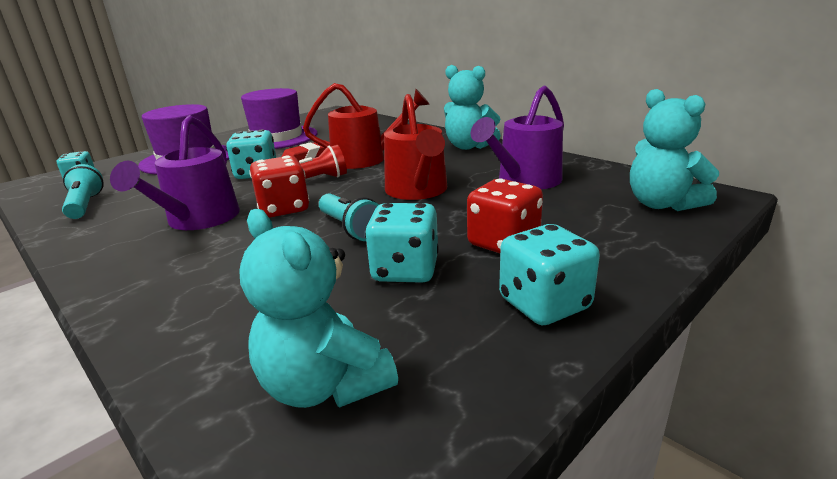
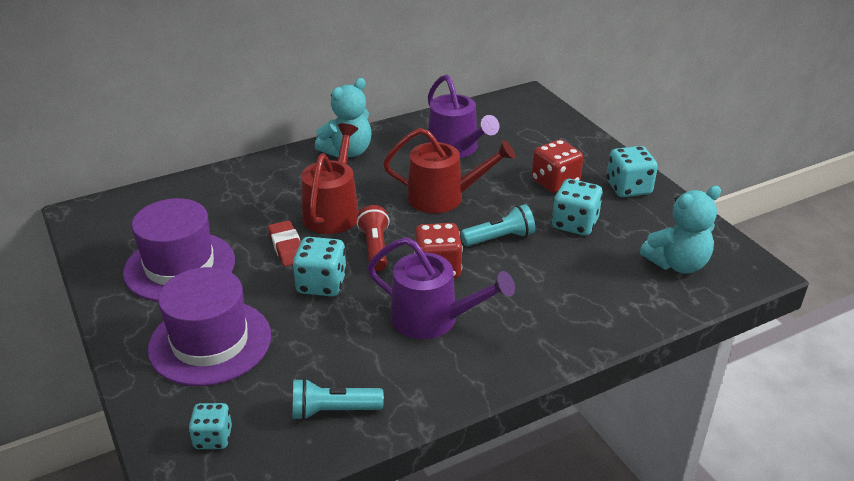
camera: 75 degrees left, 10 degrees up
turquoise teddy bear [630,89,719,211] -> none

